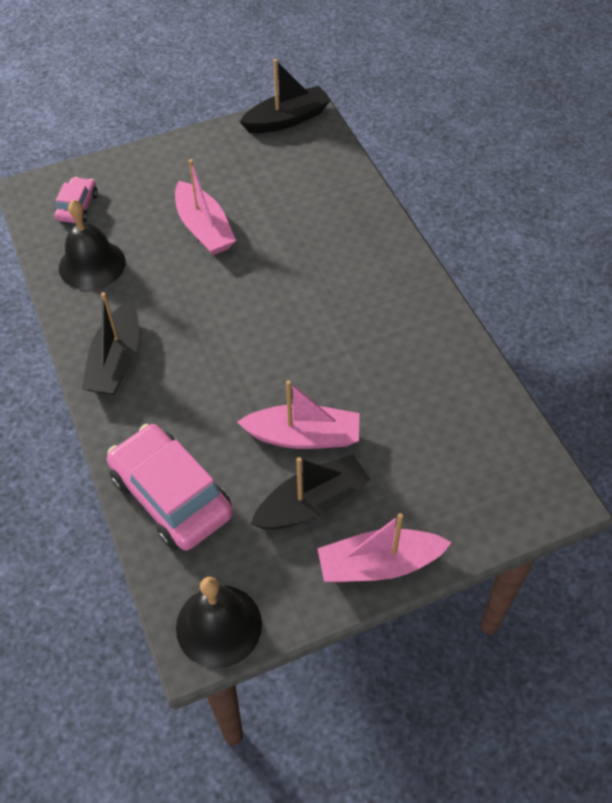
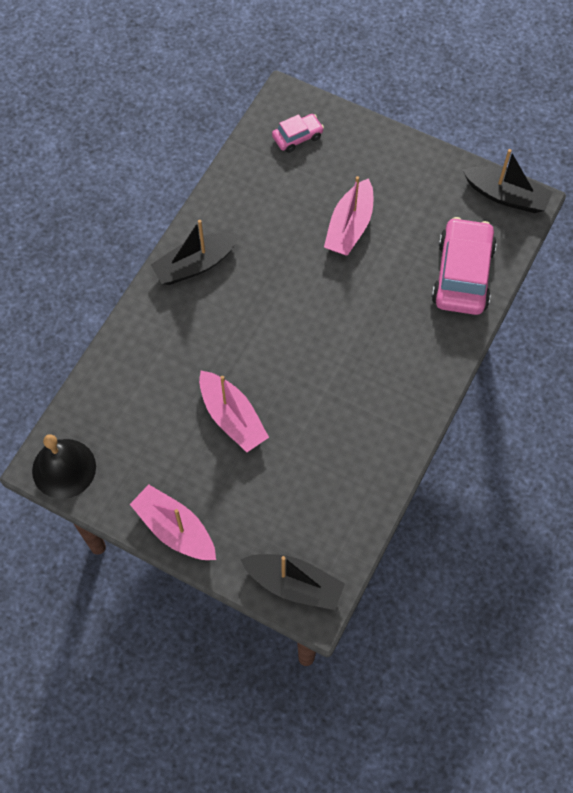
camera: 50 degrees right, 10 degrees up
black bell [59,200,126,290] -> none
pink car [107,424,233,550] -> pink car moved to [432,217,497,315]
black boat [251,454,371,530] -> black boat moved to [240,554,345,610]

